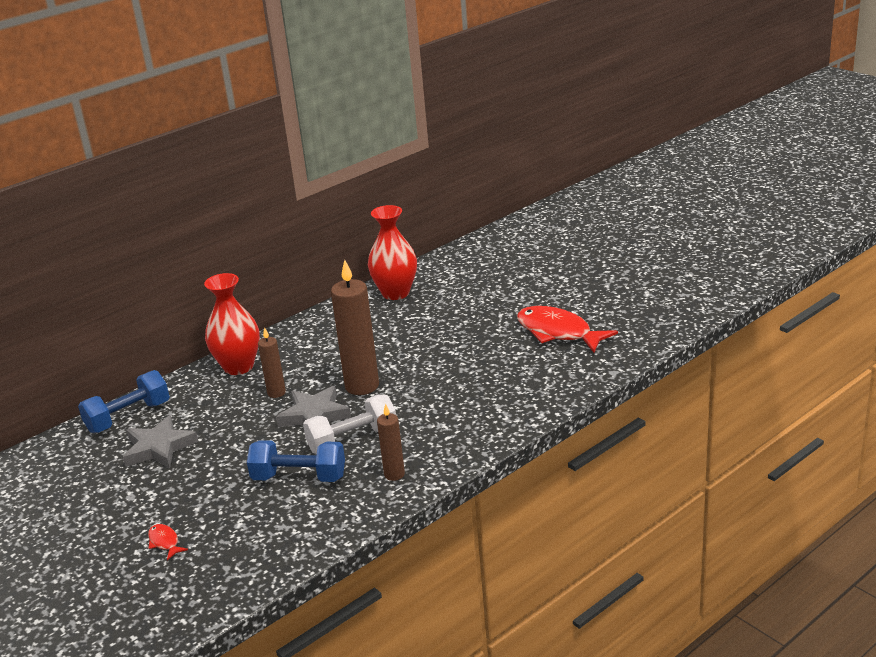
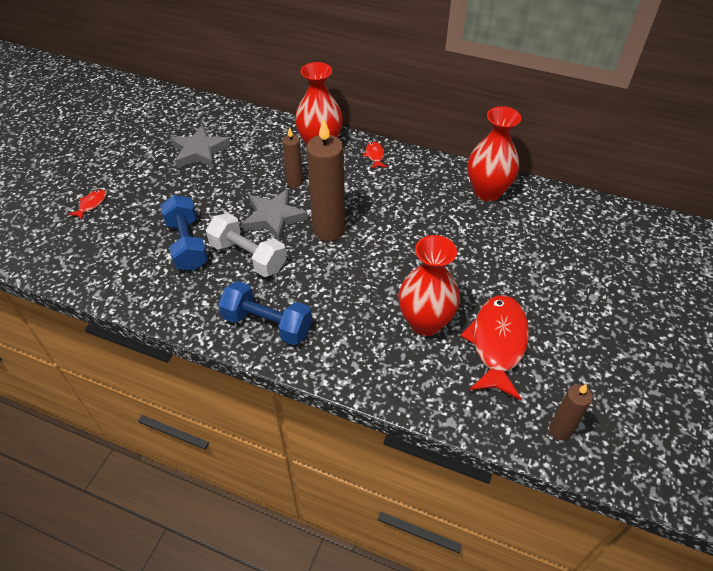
camera: 60 degrees right, 20 degrees up
blue dumbbell [78,370,170,433] -> blue dumbbell moved to [218,281,312,345]
brown candle [377,403,405,481] -> brown candle moved to [549,384,592,440]
none -> red fish [363,141,387,169]
none -> red vase [398,235,460,336]

